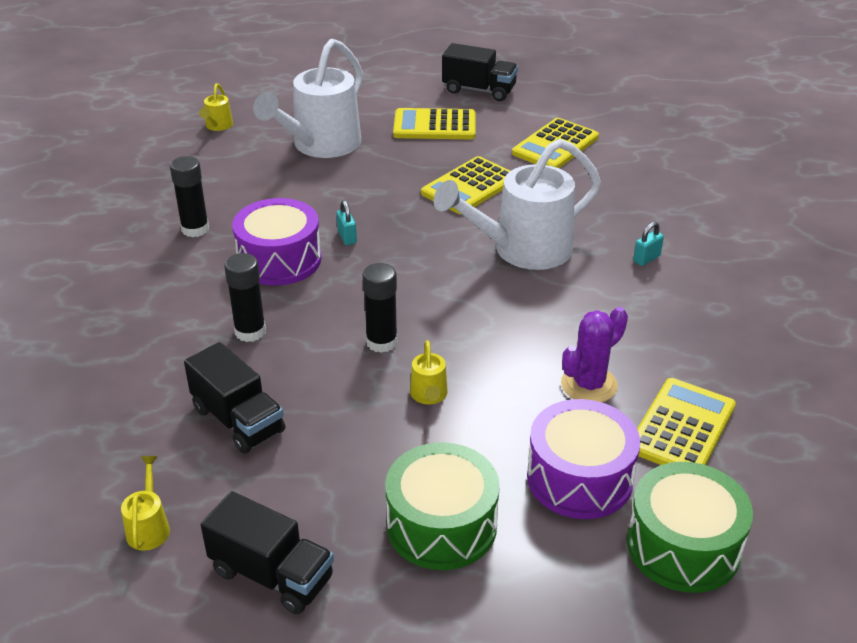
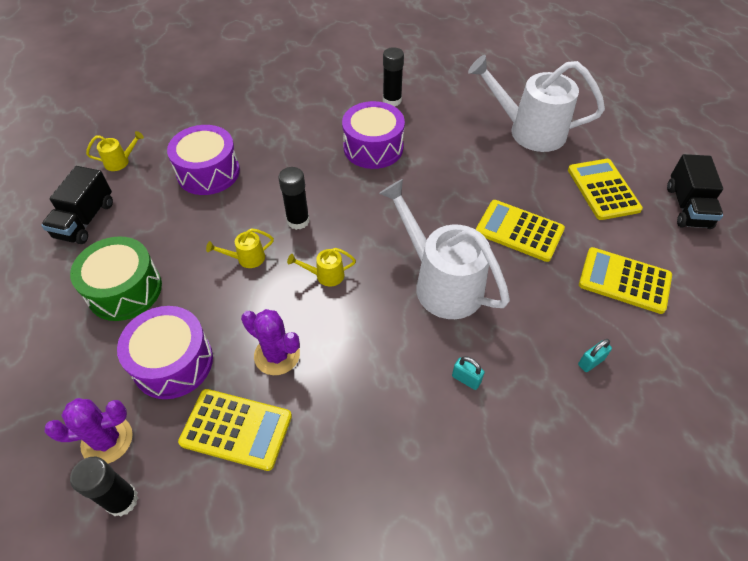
camera: 75 degrees right, 15 degrees up
black truck [184,342,285,454] -> purple drum [167,125,240,195]
yellow watering can [199,83,233,131] -> yellow watering can moved to [287,248,356,287]
black glue stick [224,253,266,342] -> black glue stick moved to [70,457,138,517]
turquoise padlock [337,200,357,245] -> turquoise padlock moved to [578,339,612,372]
green drum [627,462,753,593] -> purple cactus [45,398,133,464]

